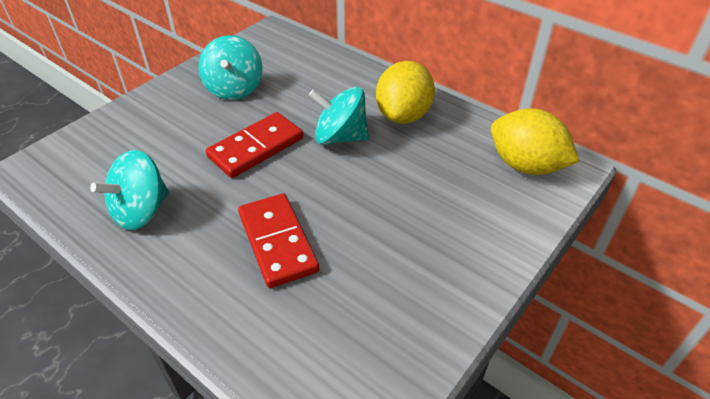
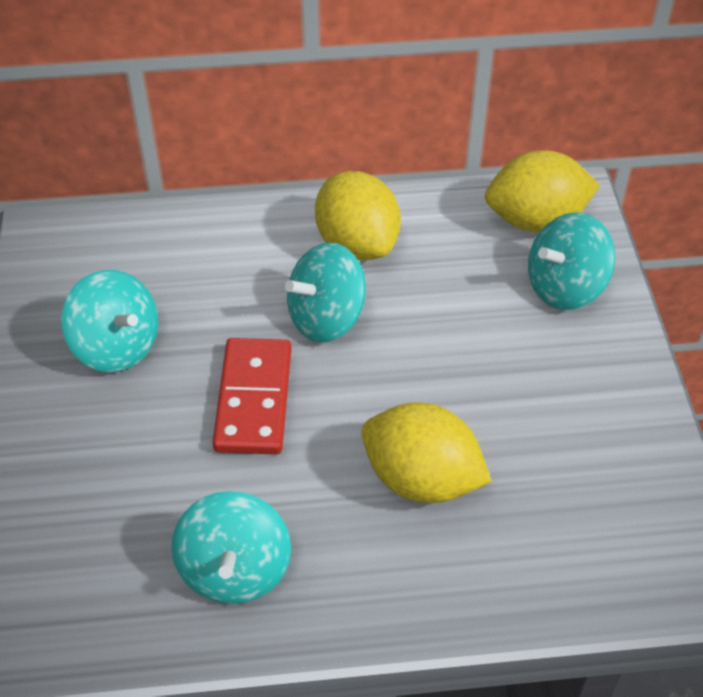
camera: 45 degrees left, 5 degrees up
red domino [238,193,319,288] -> yellow lemon [361,402,492,503]
none -> turquoise spinning top [528,212,615,310]

